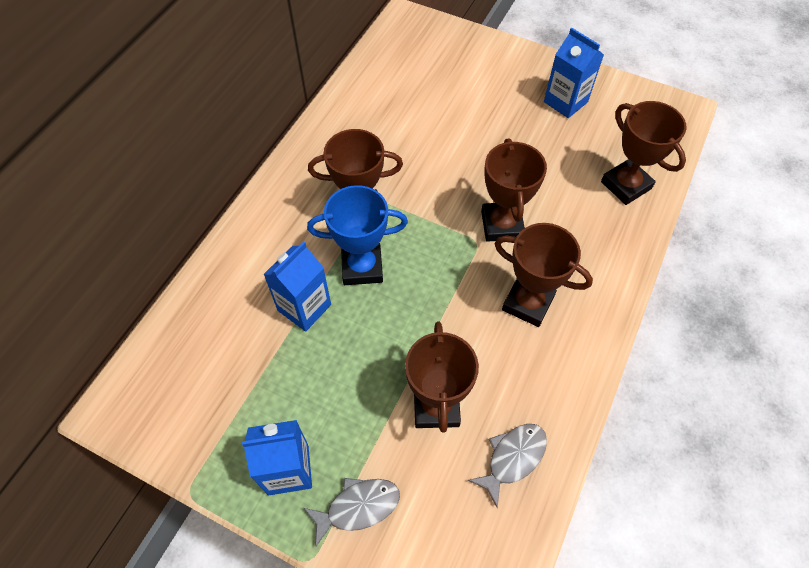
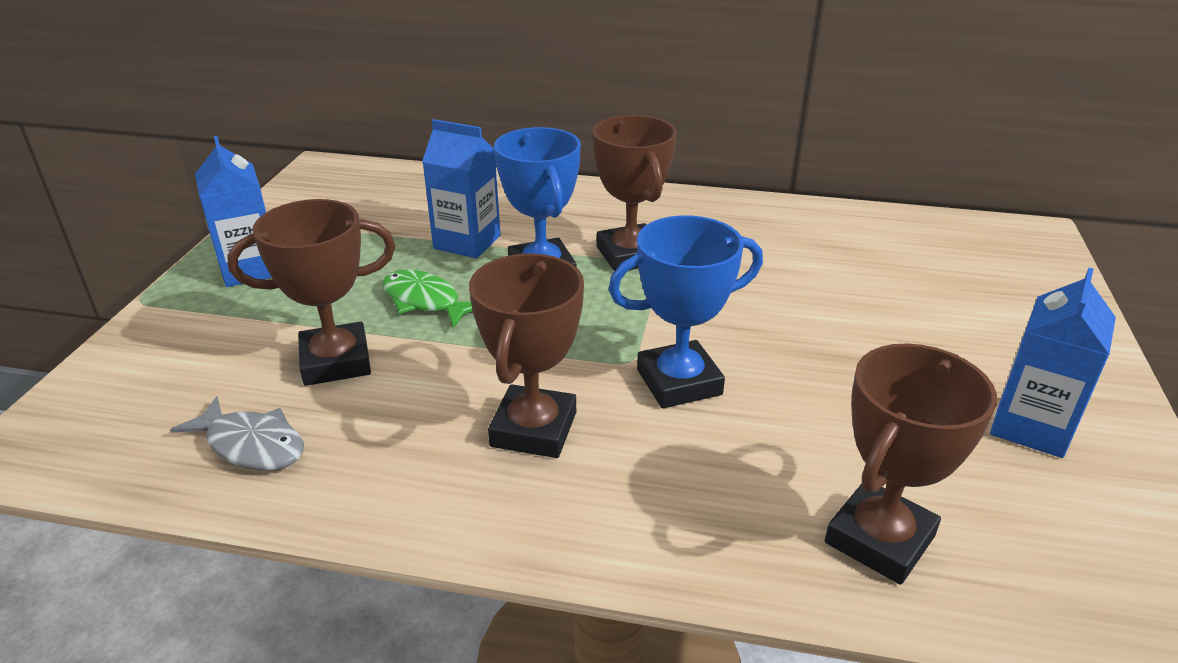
camera: 75 degrees right, 25 degrees down
grey fish [304,478,400,547] -> none
brown trophy [481,138,547,242] -> blue trophy [608,215,763,408]
none -> green fish [383,269,472,328]

